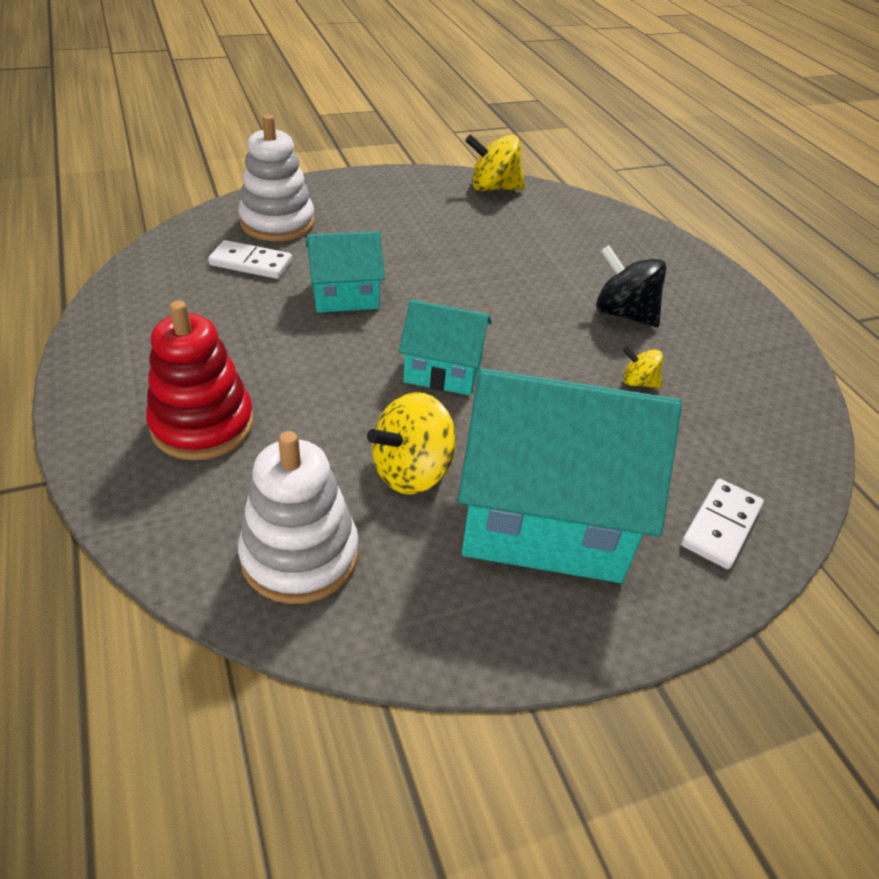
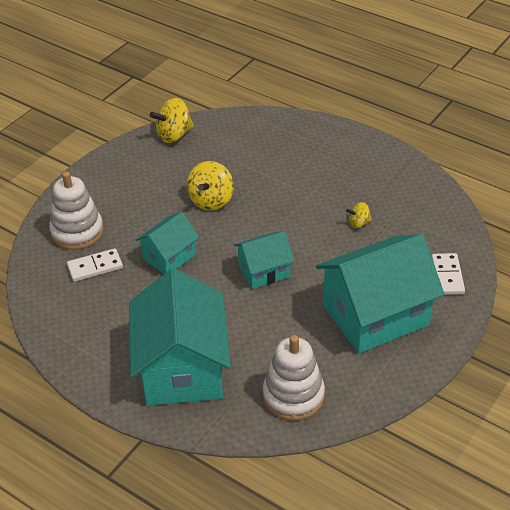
camera: 30 degrees left, 0 degrees up
red stacking toy [146,300,254,460] -> turquoise house [129,268,231,406]
yellow spinning top [367,392,456,495] -> yellow spinning top moved to [186,161,234,210]
black spinning top [596,245,666,327] -> none

